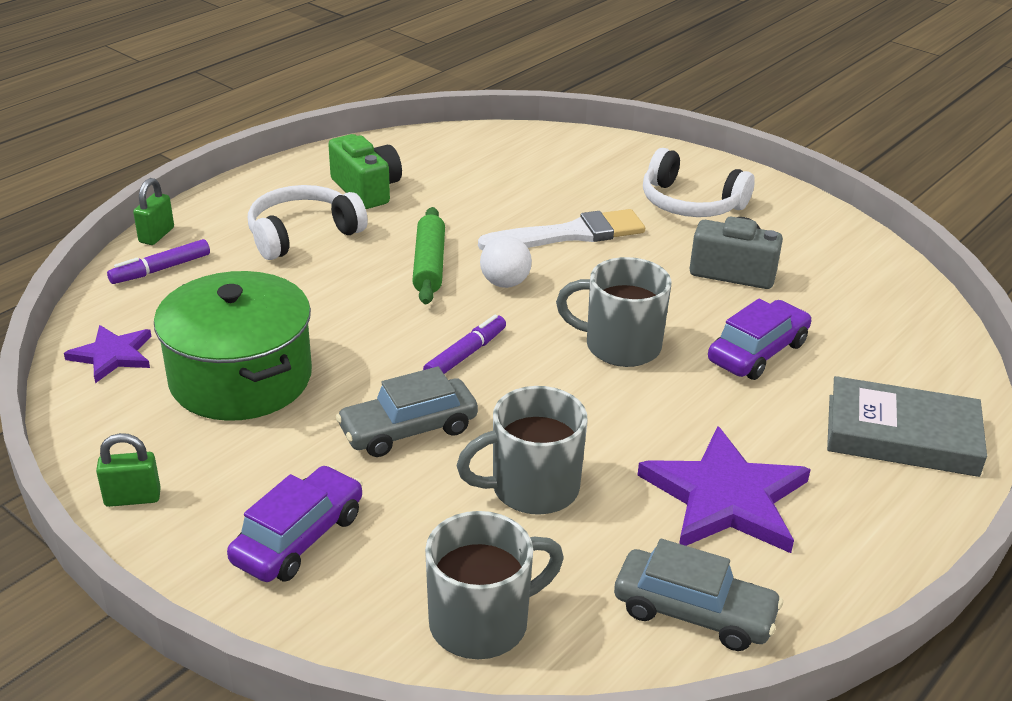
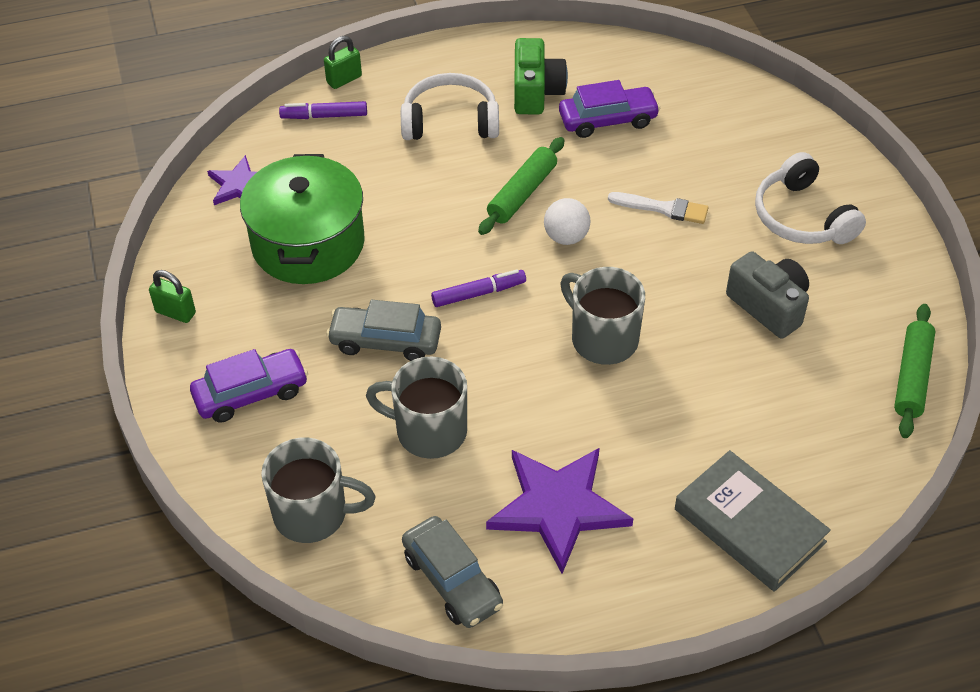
camera: 35 degrees right, 15 degrees up
white brush [478,209,645,251] -> white brush [608,192,708,224], size x0.63
purple car [708,299,812,380] -> purple car moved to [559,80,661,138]
none -> green rolling pin [894,304,936,438]

